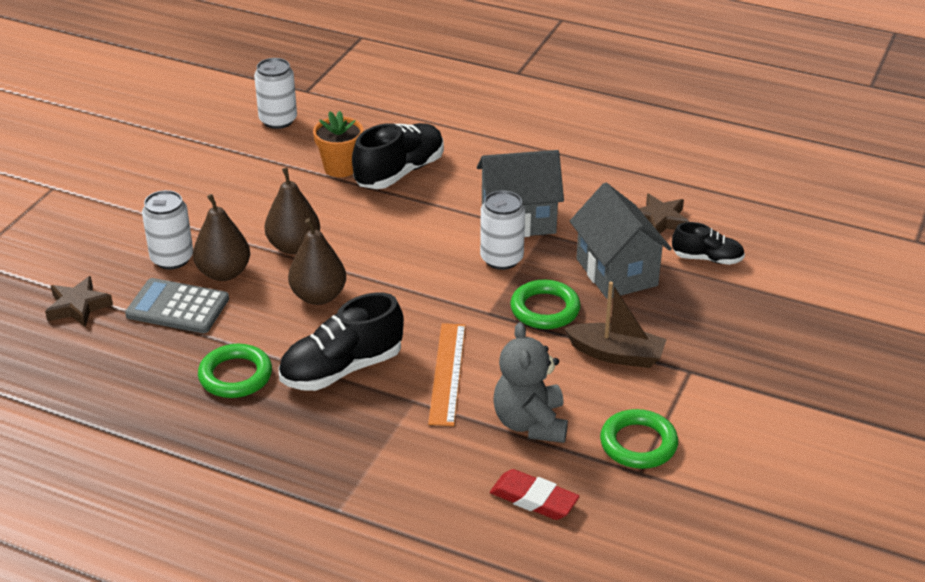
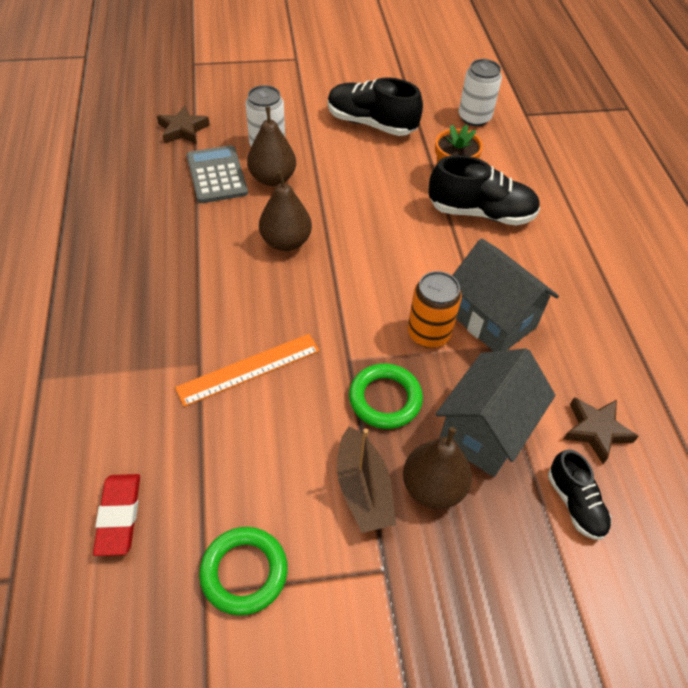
camera: 55 degrees right, 15 degrees up
green ring [198,344,272,398] -> none
brown pear [264,168,320,254] -> brown pear moved to [403,427,472,509]
black shoe [278,293,404,391] -> black shoe moved to [328,77,423,136]
white can [480,190,525,270] -> orange can [407,271,462,348]
grey teddy bear [493,322,568,443] -> none

